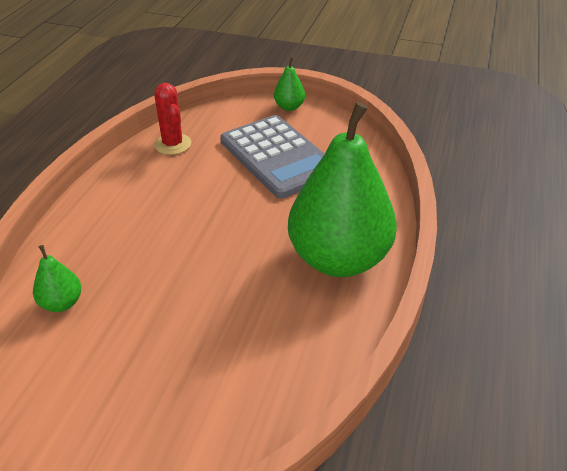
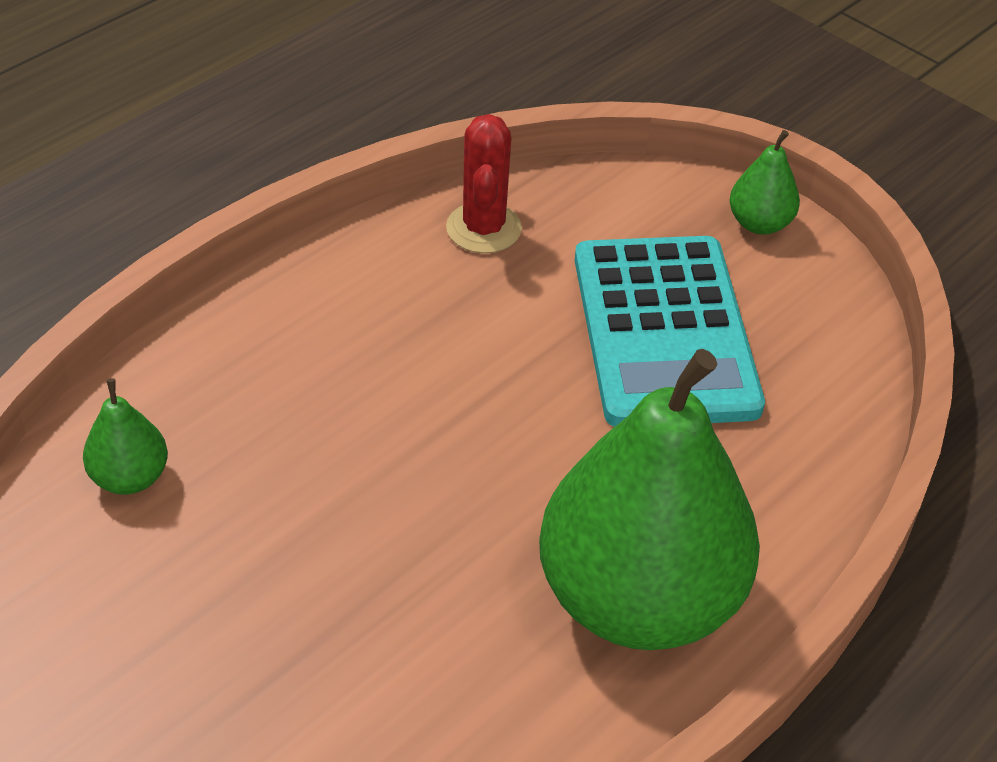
camera: 25 degrees right, 5 degrees up
grey calculator [220,115,325,198] -> turquoise calculator [575,236,765,427]

